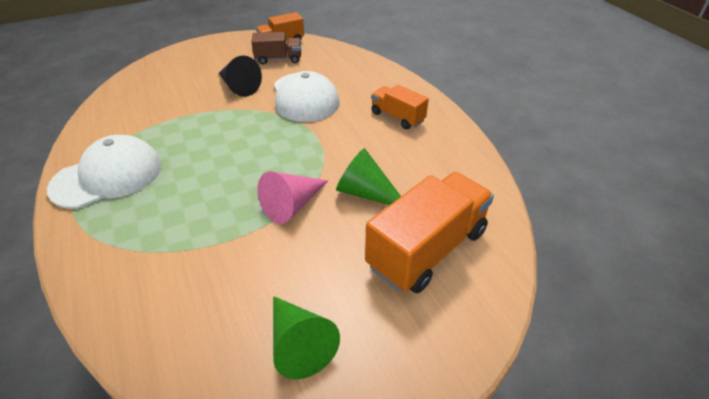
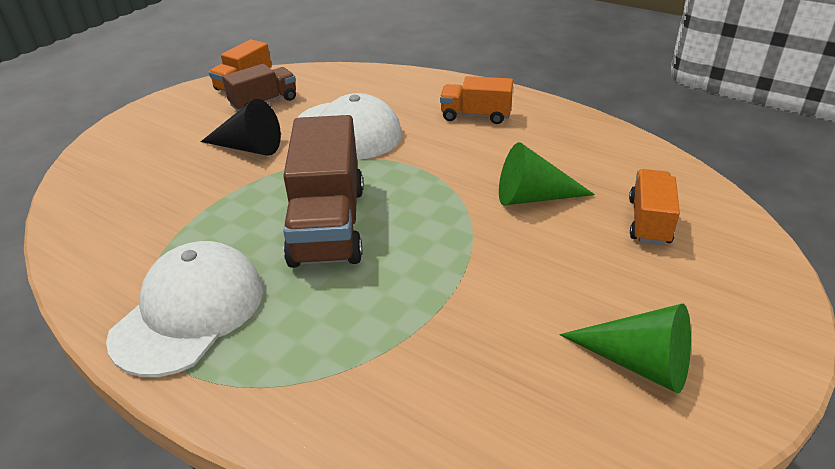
camera: 30 degrees left, 5 degrees down
pink cone [258,171,328,224] -> none
orange truck [365,172,494,293] -> orange truck [629,169,680,245], size x0.56
none -> brown truck [283,115,364,268]

